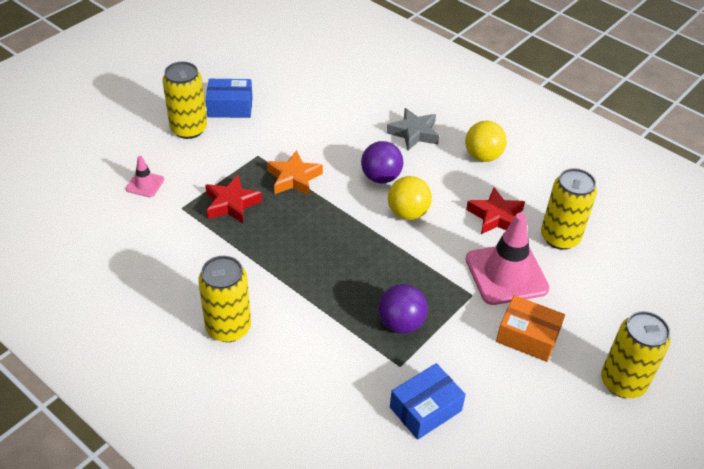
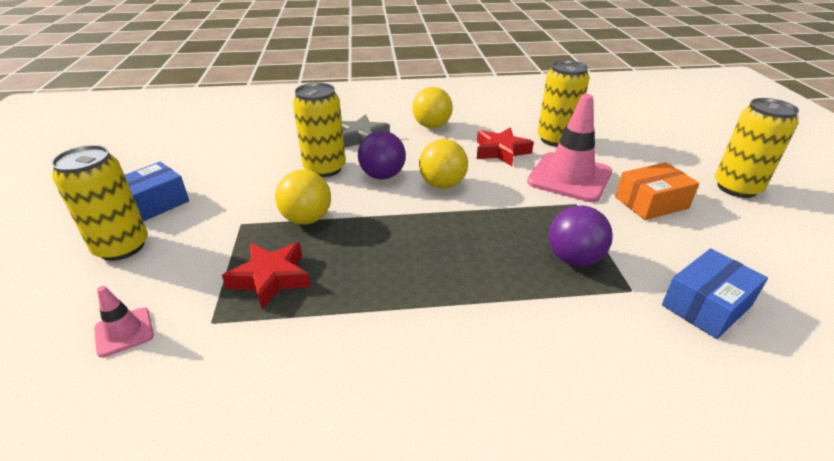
camera: 45 degrees left, 10 degrees down
yellow can [198,256,251,342] -> yellow can moved to [293,83,346,177]
orange star [267,150,323,196] -> yellow ball [275,170,331,225]
blue box [390,363,466,440] -> blue box turned 45 degrees clockwise [662,248,768,339]

